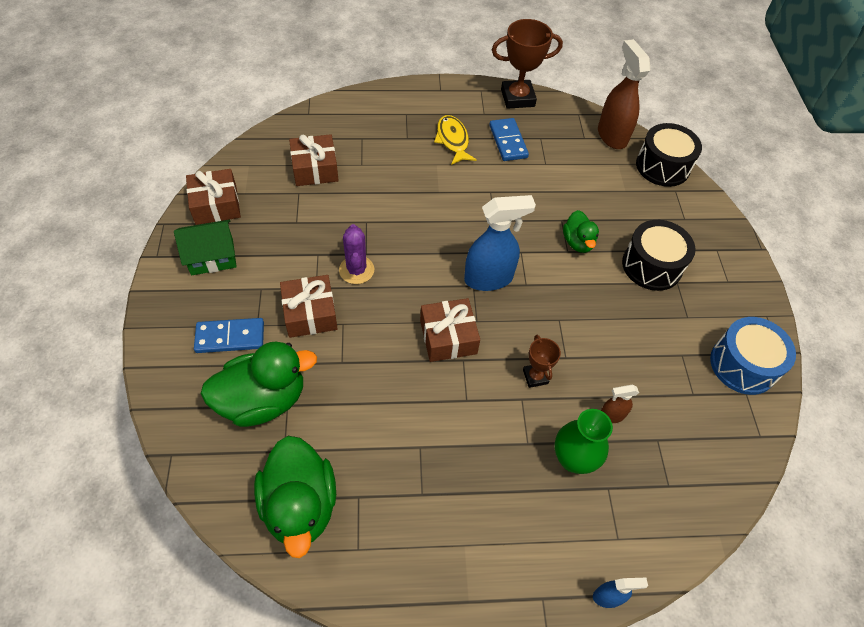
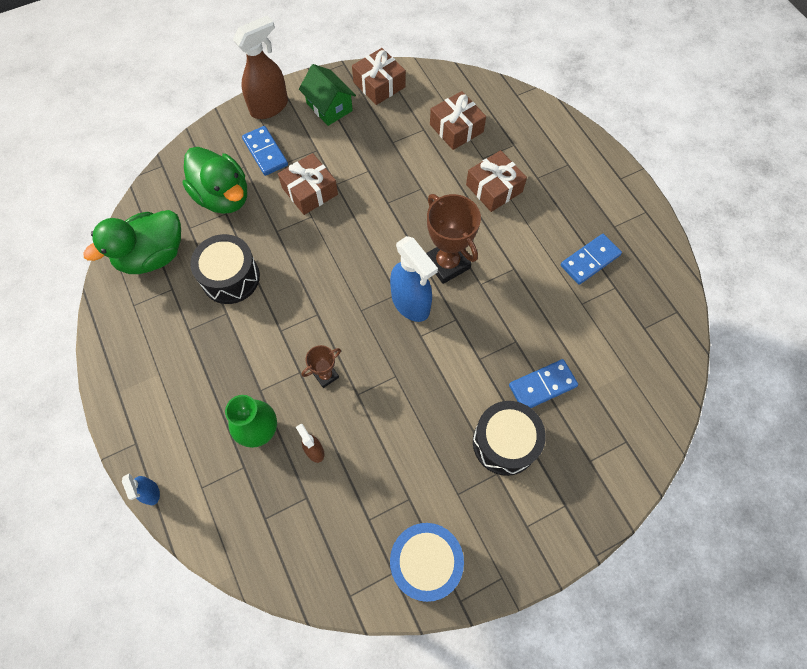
camera: 70 degrees right, 10 degrees up
purple cactus [339,224,374,284] -> none
brown gift [420,298,480,362] -> brown gift moved to [466,150,527,212]
yellow fish [434,115,477,165] -> none
brown trophy [492,19,563,109] -> brown trophy moved to [426,194,481,284]
green duck [563,210,599,253] -> none
brown spray bottle [598,39,650,149] -> brown spray bottle moved to [233,15,288,119]
black drum [636,123,702,187] -> black drum moved to [190,234,260,304]
none -> blue domino [509,359,578,408]

